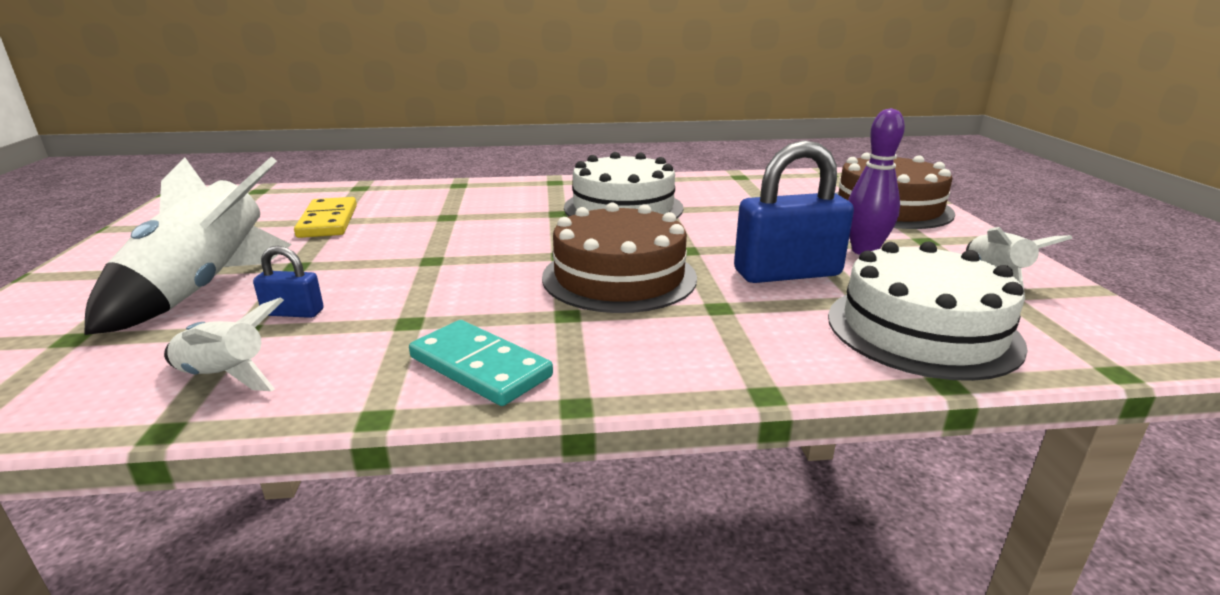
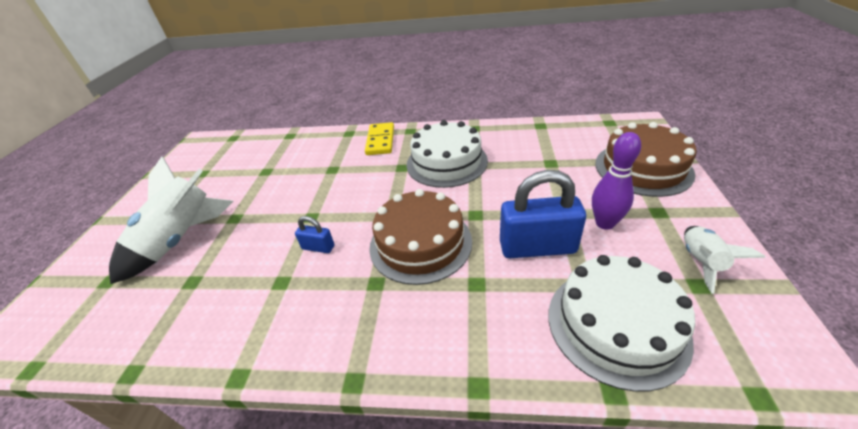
camera: 15 degrees right, 15 degrees up
white rocket [164,297,284,391] -> none
blue padlock [253,246,324,318] -> blue padlock moved to [295,216,334,253]
yellow domino [294,197,357,238] -> yellow domino moved to [365,122,394,155]
turquoise domino [409,320,553,406] -> none

